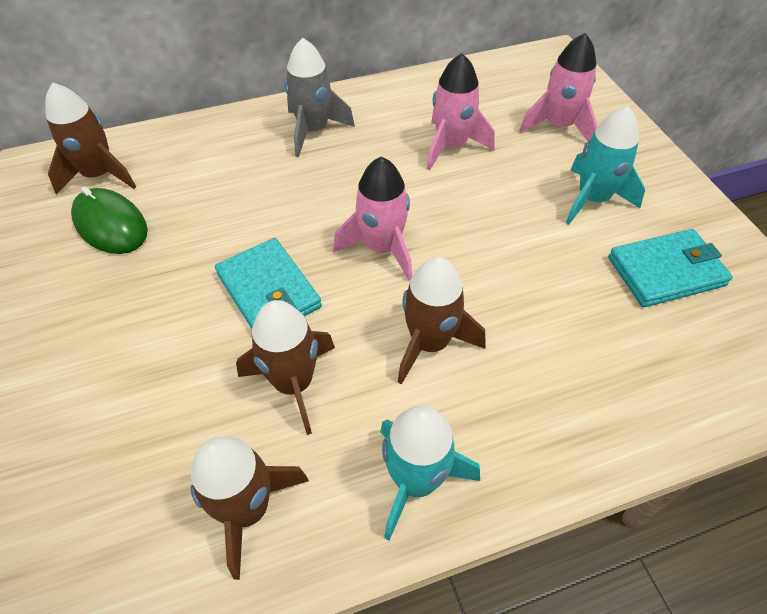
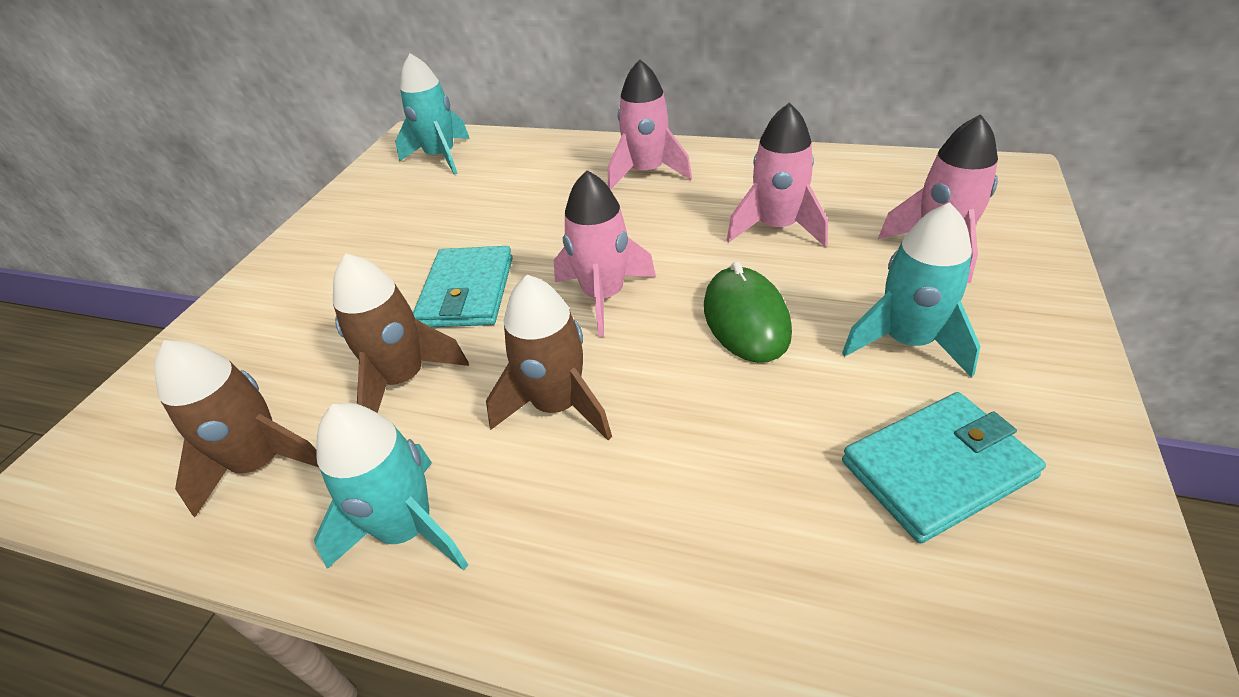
camera: 40 degrees right, 10 degrees down
brown rocket [45,83,136,195] -> turquoise rocket [395,53,470,175]
green mouse [71,186,148,254] -> green mouse moved to [704,261,792,363]
grey rocket [285,38,355,157] -> pink rocket [608,59,692,190]
turquoise wallet [608,229,733,307] -> turquoise wallet turned 45 degrees counterclockwise [842,392,1046,543]

